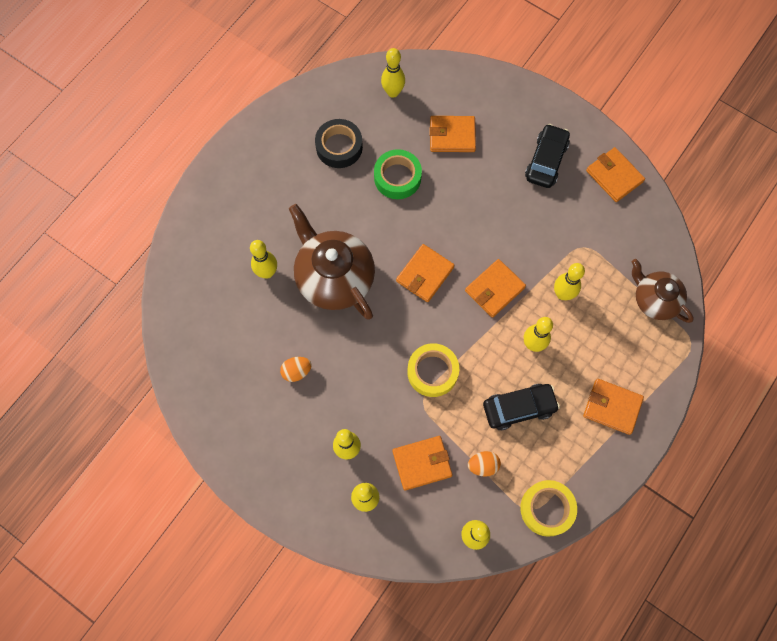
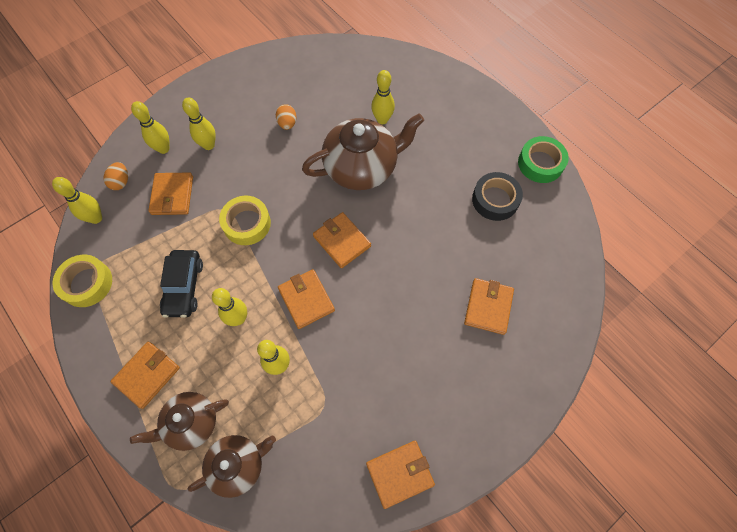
camera: 105 degrees right, 5 degrees down
green tape [374,149,422,199] -> green tape moved to [518,136,569,183]
yellow bowling pin [381,48,405,98] -> none
orange egg [468,451,501,477] -> orange egg moved to [103,162,128,190]
black car [525,124,570,188] -> none
none -> brown teapot [130,392,229,451]

